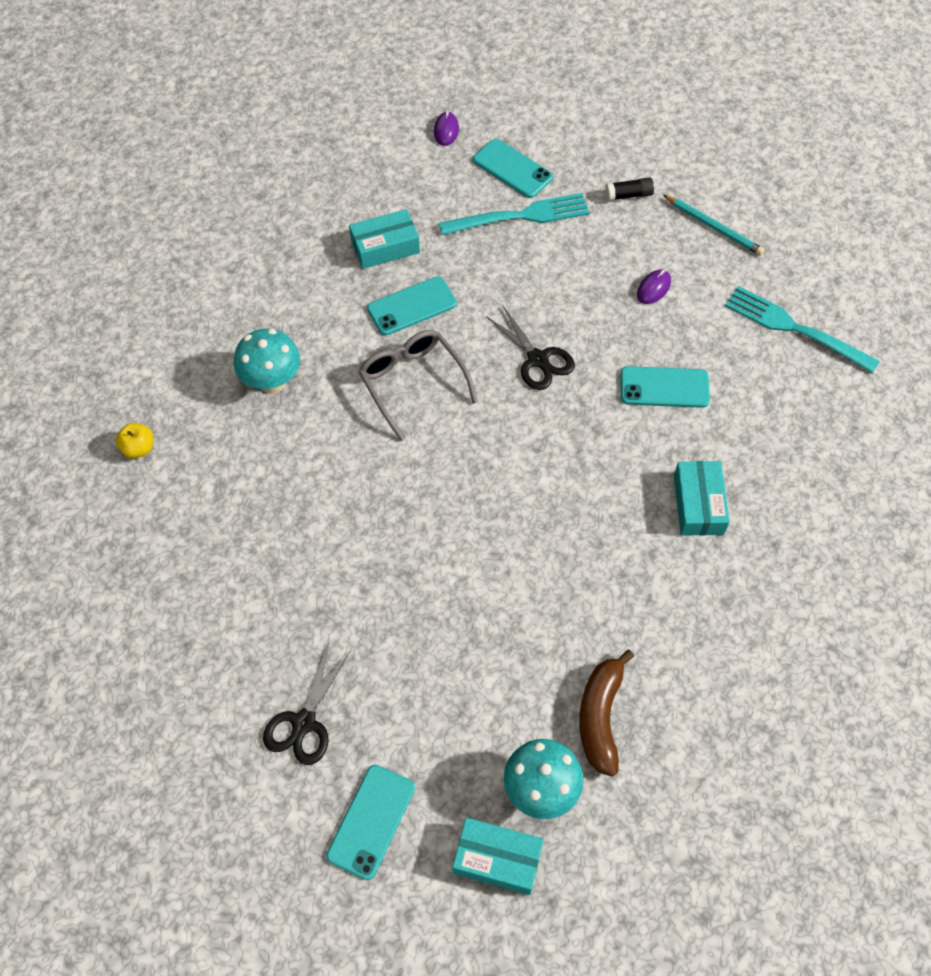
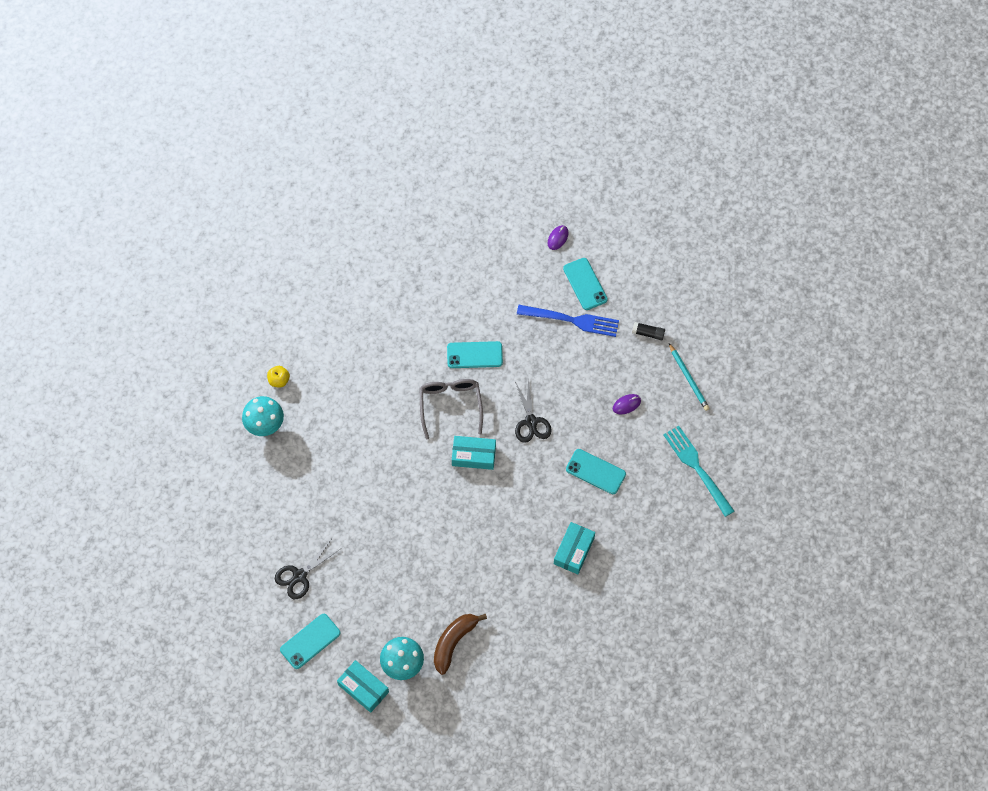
camera: 25 degrees right, 5 degrees up
turquoise mushroom [234,329,300,394] -> turquoise mushroom moved to [242,396,284,436]
turquoise box [349,209,420,269] -> turquoise box moved to [452,436,496,470]
turquoise fork [439,193,590,235] -> blue fork [517,305,619,337]

